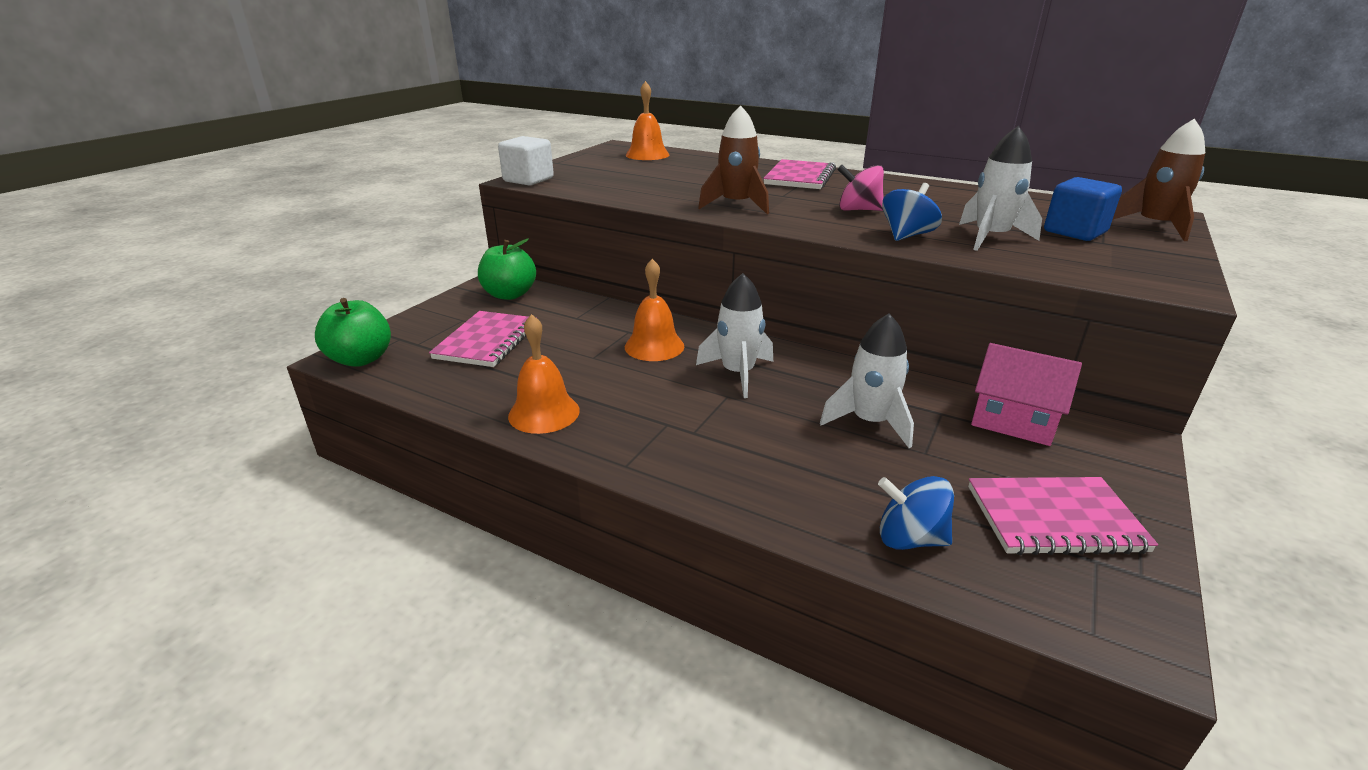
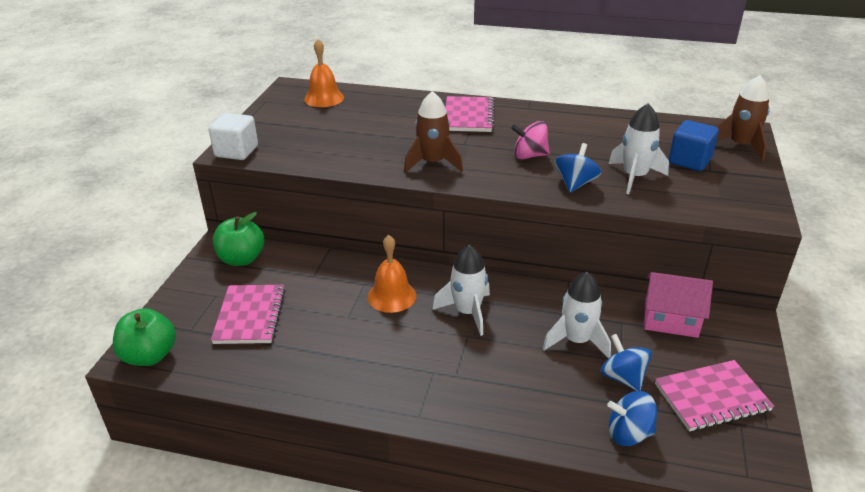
camera: 15 degrees left, 5 degrees up
orange bell [508,314,580,434] -> none
none -> blue spinning top [601,334,652,391]

